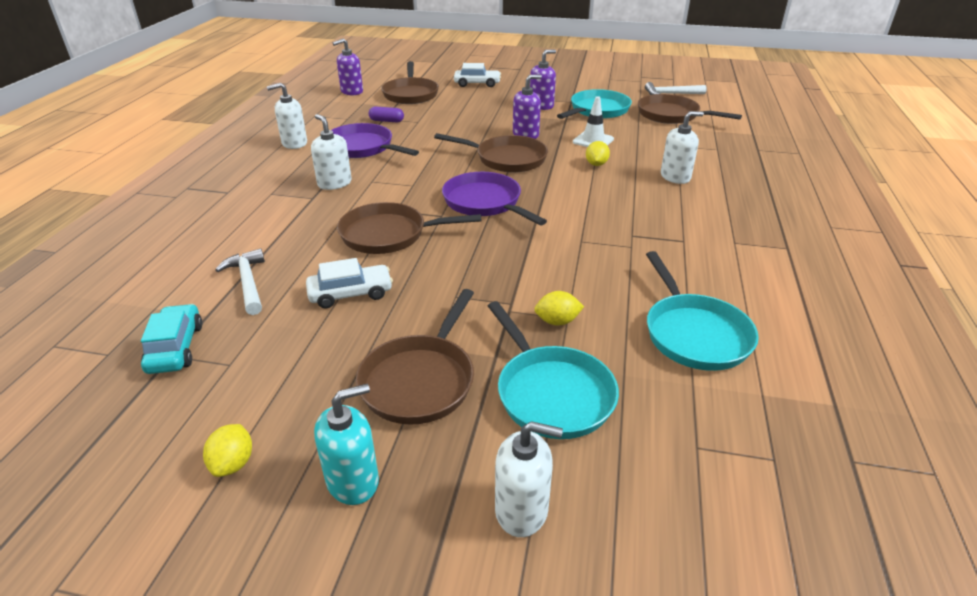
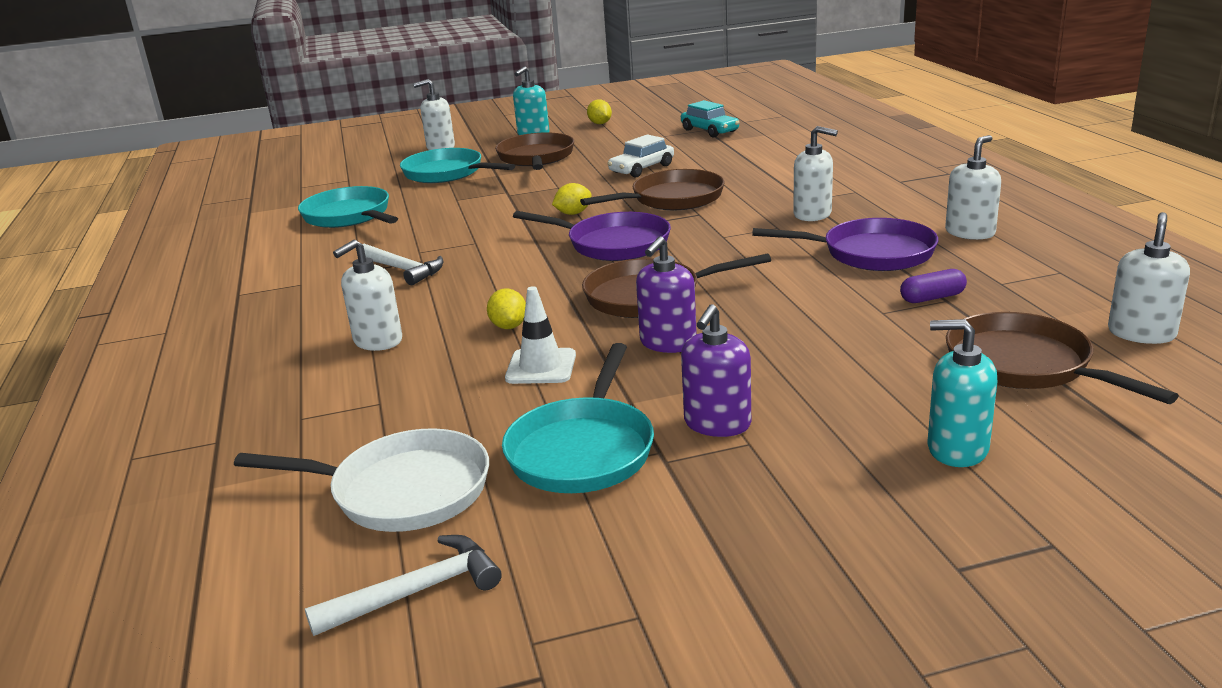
camera: 155 degrees right, 10 degrees down
white hammer [215,248,265,315] -> white hammer moved to [363,244,444,285]
purple soap dispenser [333,38,363,95] -> white soap dispenser [1108,212,1190,344]
white car [454,63,501,87] -> turquoise soap dispenser [927,319,997,467]
yellow lemon [534,291,584,325] -> yellow lemon moved to [552,183,592,215]
brown pan [638,94,742,124] -> white pan [234,428,489,532]

